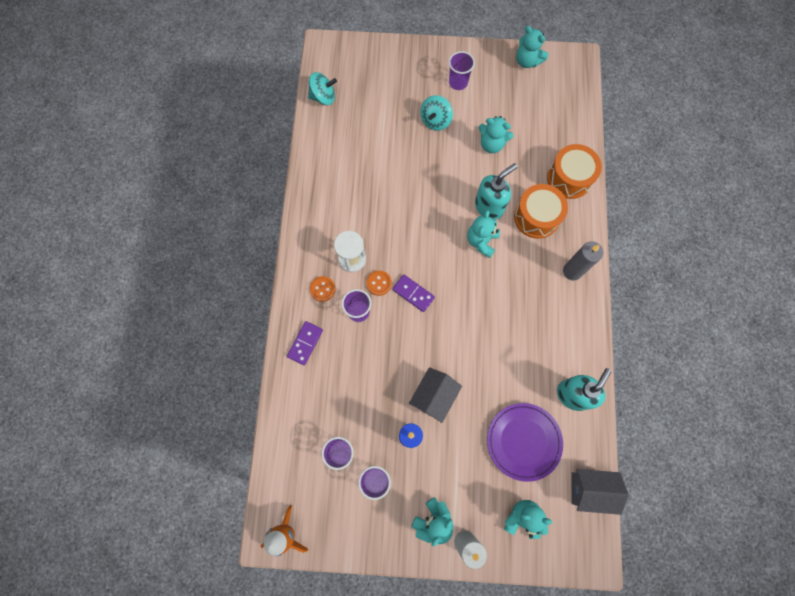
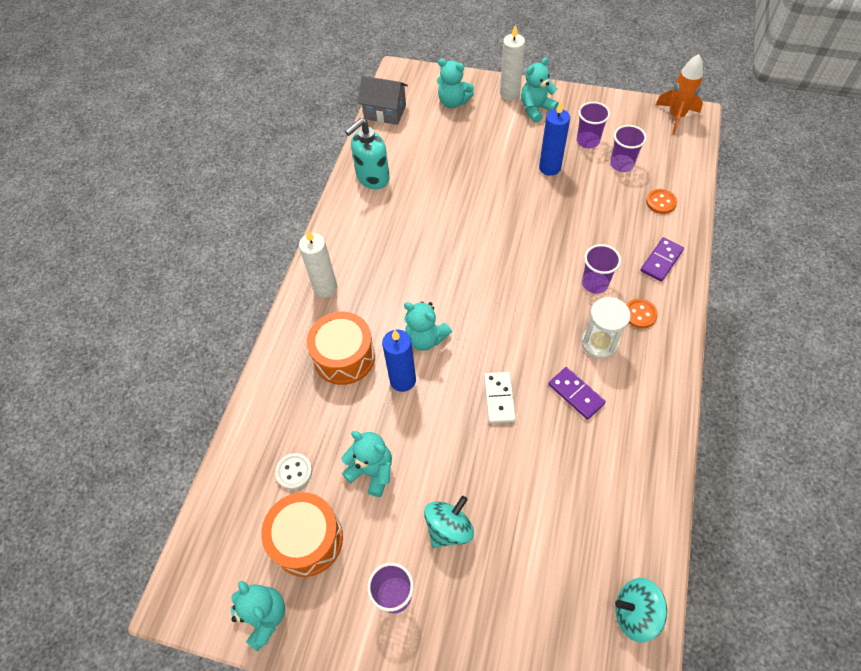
camera: 165 degrees left, 15 degrees down
orange button [366,270,392,296] -> orange button moved to [646,189,677,214]
purple domino [392,275,435,312] -> purple domino moved to [548,367,606,420]
grey house [409,367,462,423] -> none
turquoise teddy bear [467,210,500,258] -> turquoise teddy bear turned 90 degrees clockwise [404,302,452,351]
turquoise soap dispenser [475,163,517,220] -> blue candle [382,330,416,392]
purple plate [487,403,563,482] -> none
orange drum [547,144,602,199] -> orange drum moved to [261,492,343,577]
grey candle [563,242,603,281] -> white candle [299,229,337,298]
none -> white button [275,453,312,490]
none -> white domino [484,372,516,424]

